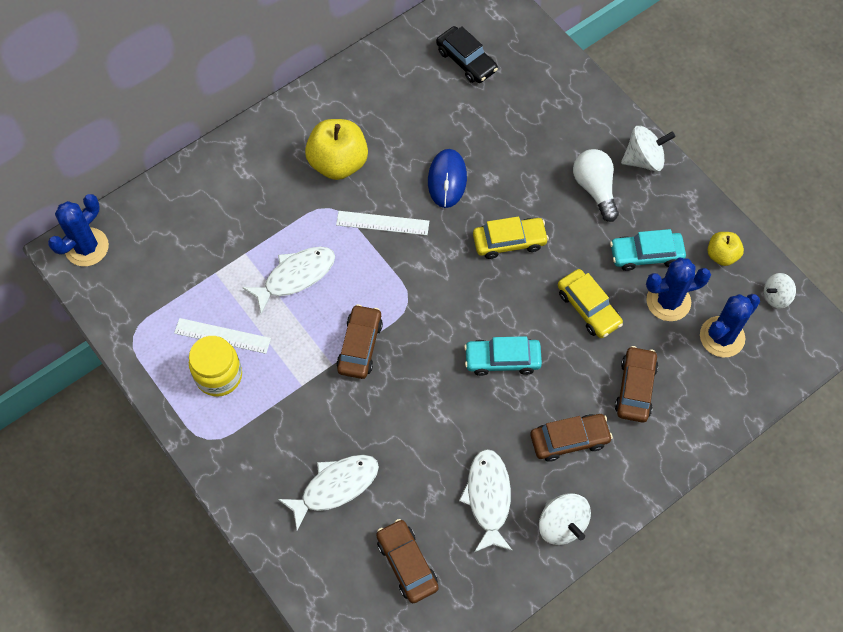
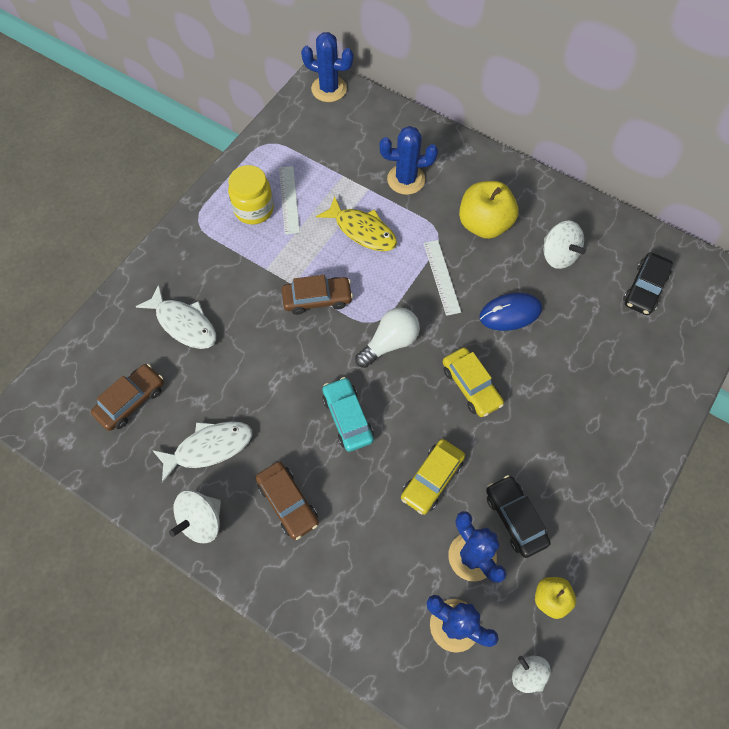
camera: 70 degrees right, 0 degrees up
white fish [242,247,335,314] -> yellow fish [316,196,397,251]
white light bulb [573,149,619,222] -> white light bulb moved to [355,307,420,368]
turquoise car [610,229,686,271] -> black car [486,475,551,558]
brown car [615,346,658,423] -> none
white spinning top [621,126,675,171] -> white spinning top moved to [543,220,586,269]
none -> blue cactus [380,126,438,195]

